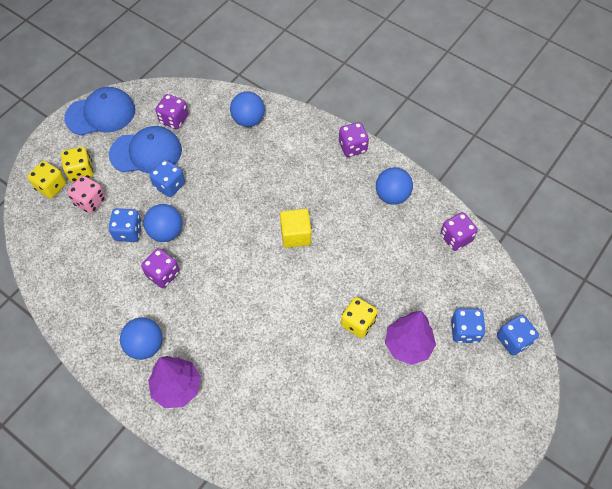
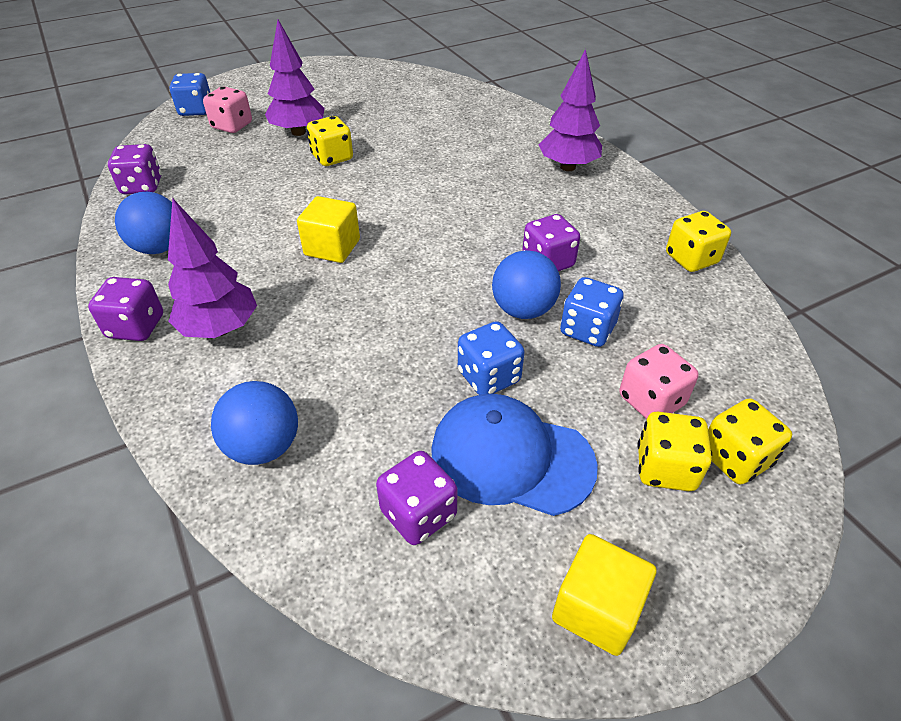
camera: 155 degrees left, 15 degrees down
blue cap [64,87,135,136] -> yellow cube [552,534,656,656]
blue ball [120,318,163,360] -> none
blue dice [451,309,486,343] -> pink dice [203,86,252,133]
none -> purple tree [168,198,257,338]
none -> yellow dice [666,211,731,272]

